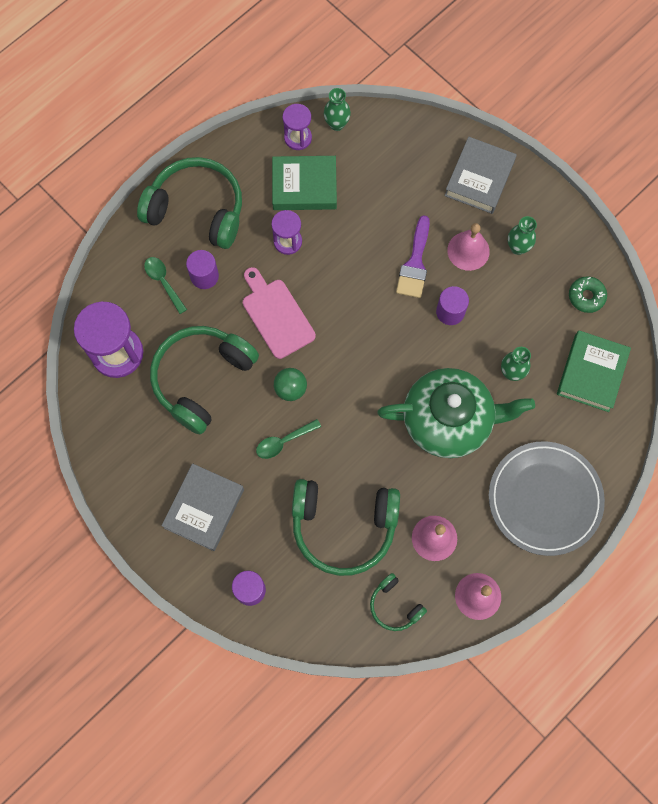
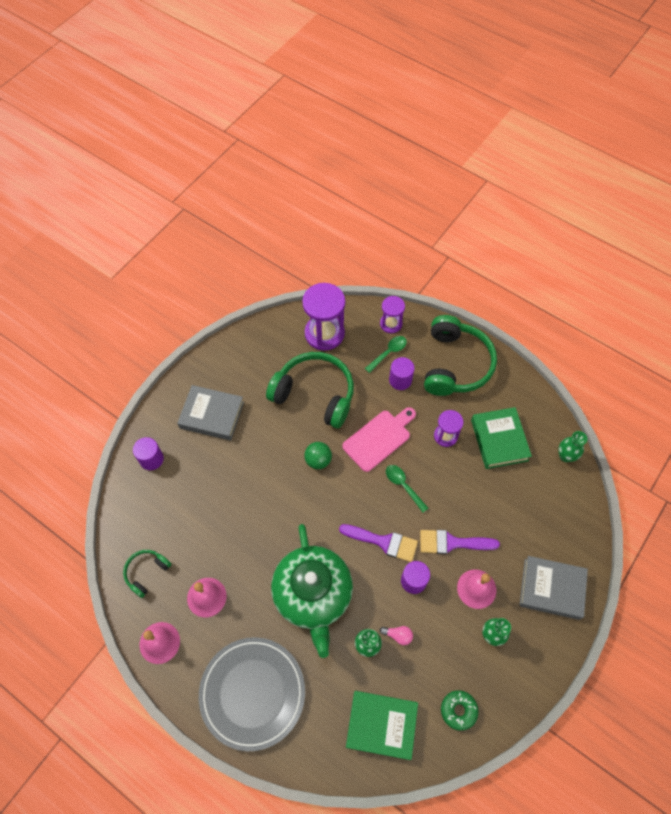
camera: 80 degrees right, 10 degrees down
green spoon [256,419,321,459] -> green spoon moved to [386,465,428,512]
purple hourglass [283,104,312,150] -> purple hourglass moved to [380,296,405,333]
green headphones [292,479,400,576] -> none
none -> purple brush [339,524,418,562]
none -> pink light bulb [380,626,413,645]

